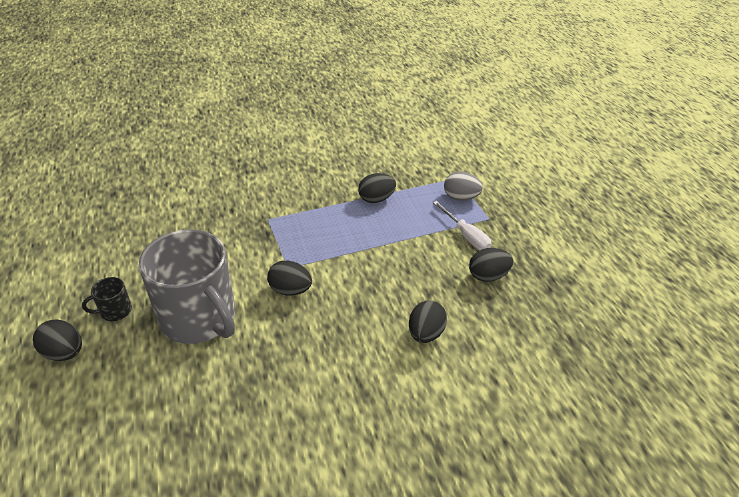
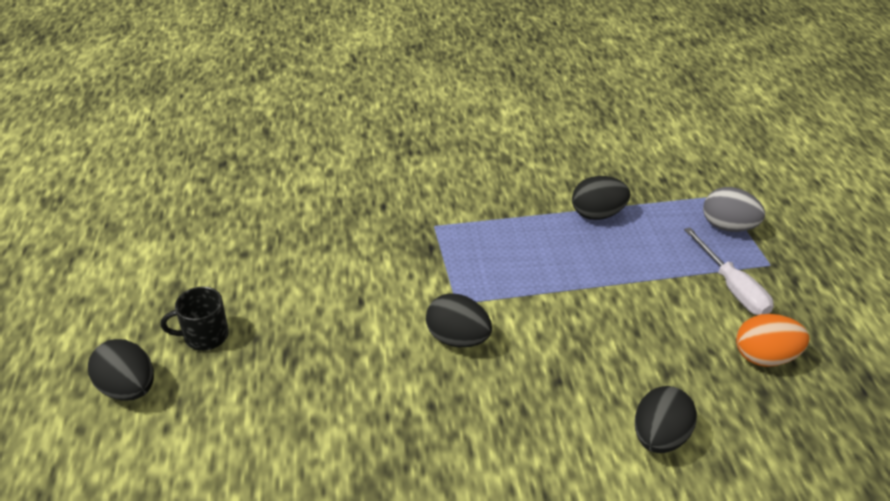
camera: 10 degrees right, 0 degrees up
grey mug [139,230,235,344] -> none
black egg [469,248,513,282] -> orange egg [736,314,809,367]

